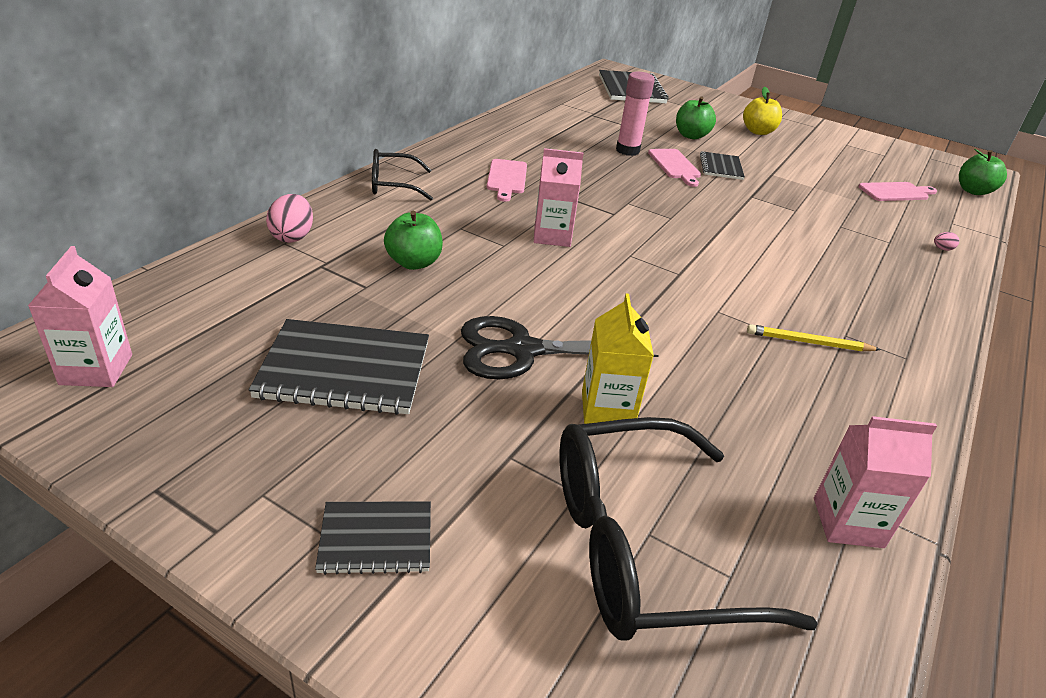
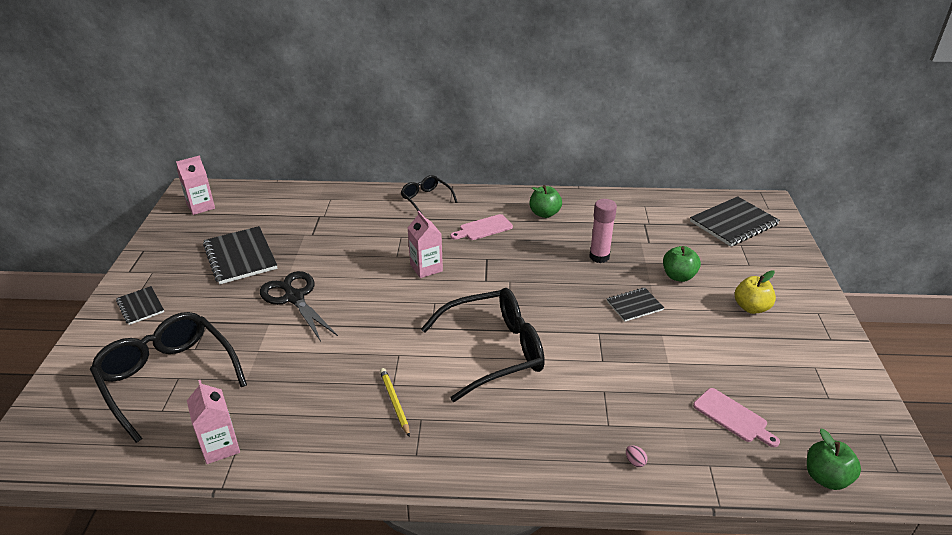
camera: 65 degrees right, 0 degrees up
pink egg [266,194,313,243] -> none
green apple [384,211,443,270] -> green apple moved to [530,185,562,218]
yellow carton [582,293,654,424] -> none
pink cutting board [648,149,701,187] -> none
none -> black glasses [421,288,545,402]

